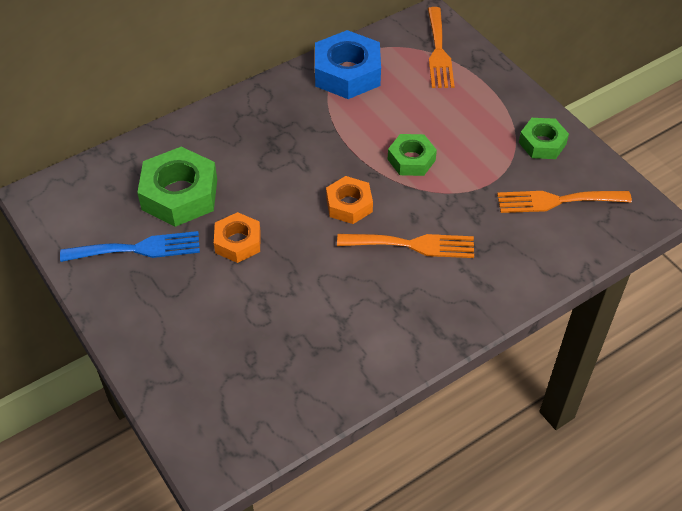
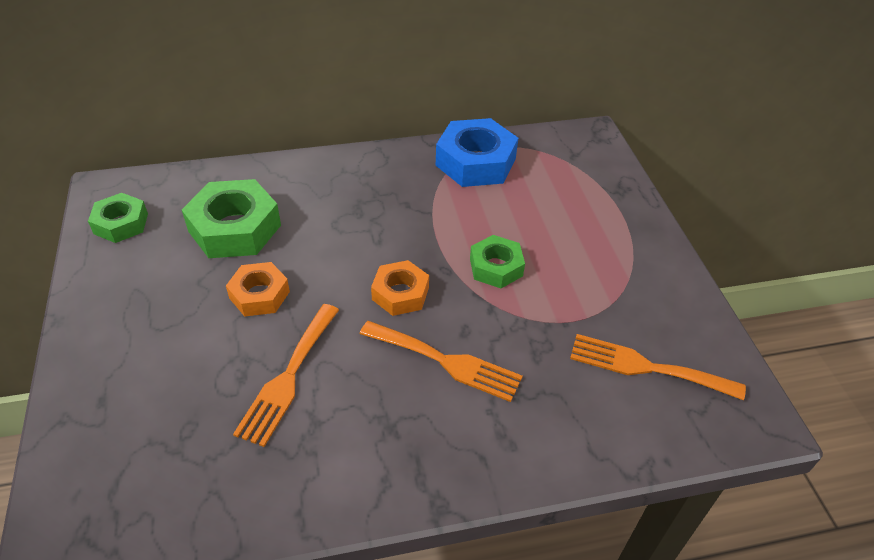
camera: 20 degrees right, 5 degrees down
blue fork [60,231,200,262] -> none
orange fork [428,7,454,88] -> orange fork moved to [233,304,339,447]
green nut [519,118,569,159] -> green nut moved to [88,193,148,243]

